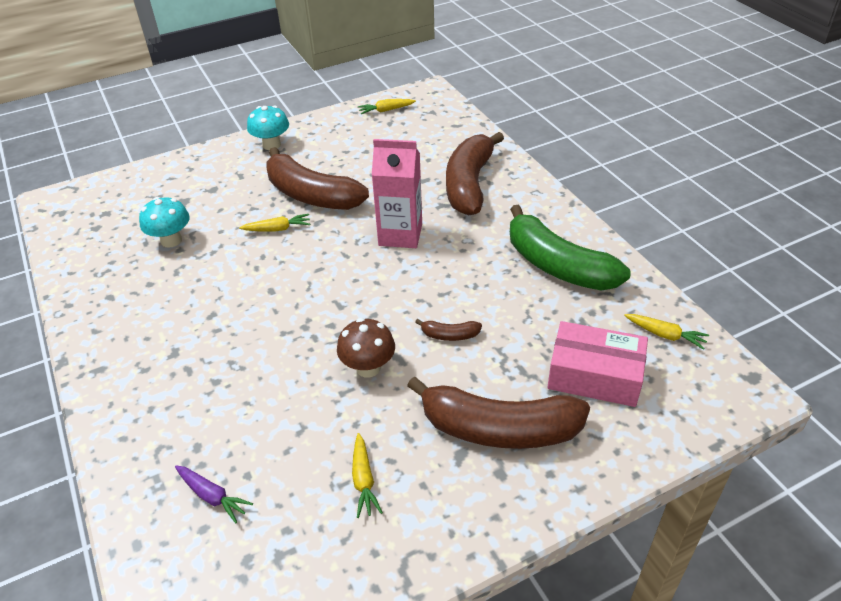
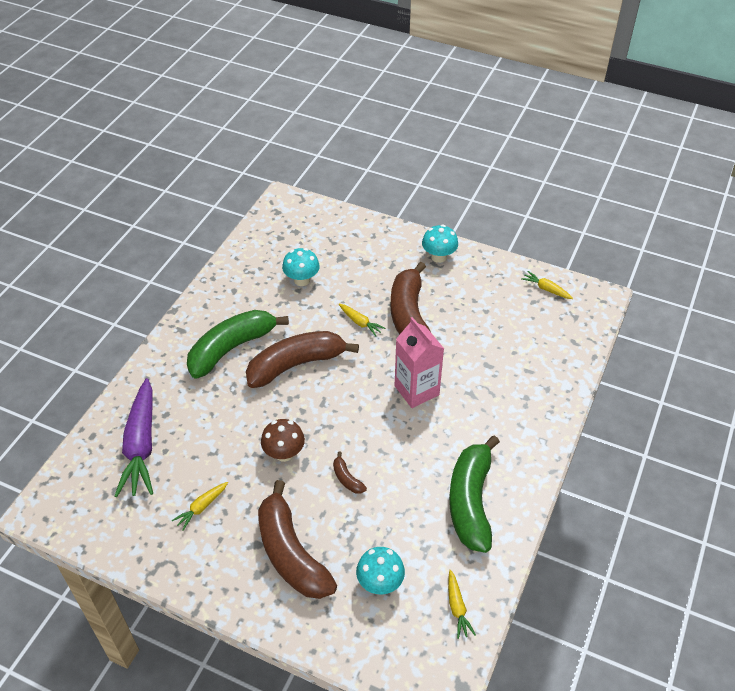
camera: 50 degrees right, 5 degrees up
purple carrot [175,465,253,523] -> purple carrot [115,378,153,497], size x2.22
brown banana [446,132,504,216] -> brown banana moved to [246,331,359,388]
pink box [547,321,648,407] -> turquoise mushroom [356,547,405,594]
none -> green banana [187,310,289,378]

